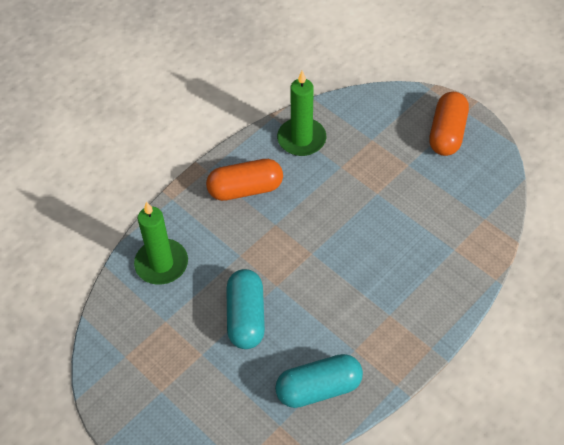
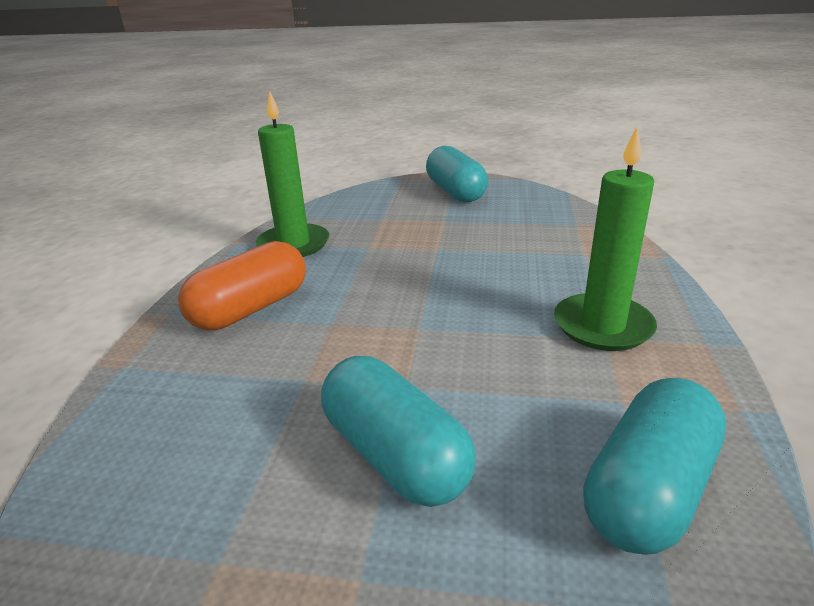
camera: 35 degrees left, 25 degrees down
green candle [134,201,188,285] -> green candle moved to [554,127,657,351]
orange capsule [429,92,469,156] -> turquoise capsule [426,146,488,202]

